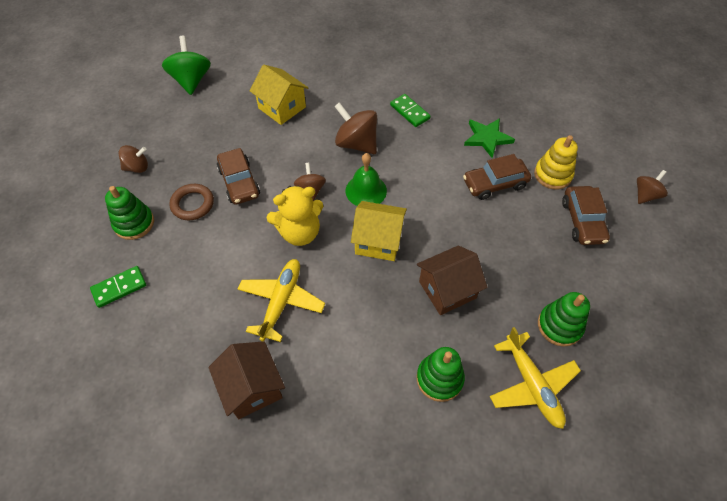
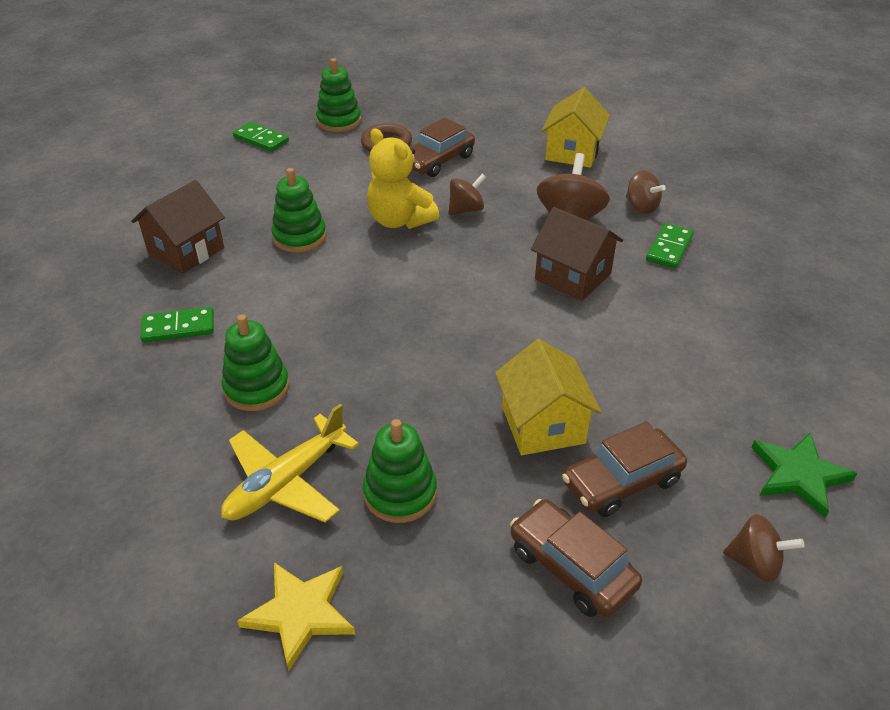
camera: 65 degrees right, 15 degrees down
brown spinning top [118,145,148,173] -> brown spinning top moved to [626,171,666,214]
green spinning top [162,36,211,95] -> none
yellow plane [238,259,325,342] -> green stacking toy [271,168,326,252]
green bell [346,153,387,206] -> none
yellow house [351,201,407,261] -> yellow house moved to [495,339,602,455]
brown house [417,245,487,315] -> brown house moved to [531,207,623,301]
brown car [463,154,531,200] -> brown car moved to [510,499,642,617]
green star [464,118,515,158] -> green star moved to [751,432,857,518]
yellow stacking toy [534,135,578,189] -> none
none -> green domino [140,307,214,342]
none -> yellow star [237,562,355,671]

